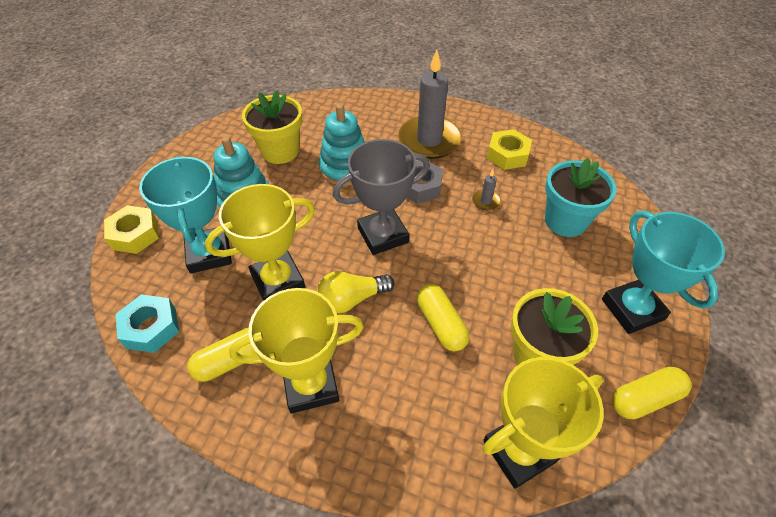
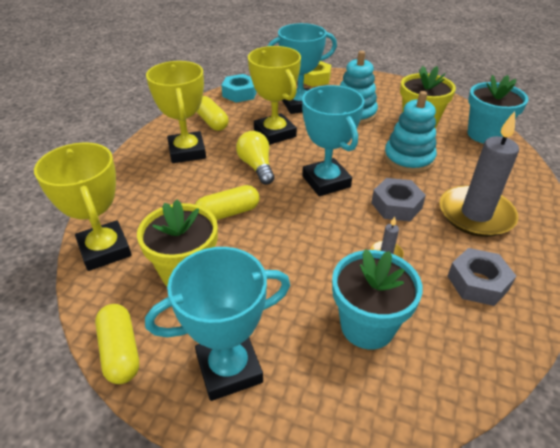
camera: 90 degrees right, 10 degrees down
grey trophy [333,139,430,255] -> turquoise trophy [302,85,364,196]
yellow nut [487,129,532,170] -> grey nut [448,248,516,306]
none -> turquoise flower pot [468,75,529,144]

